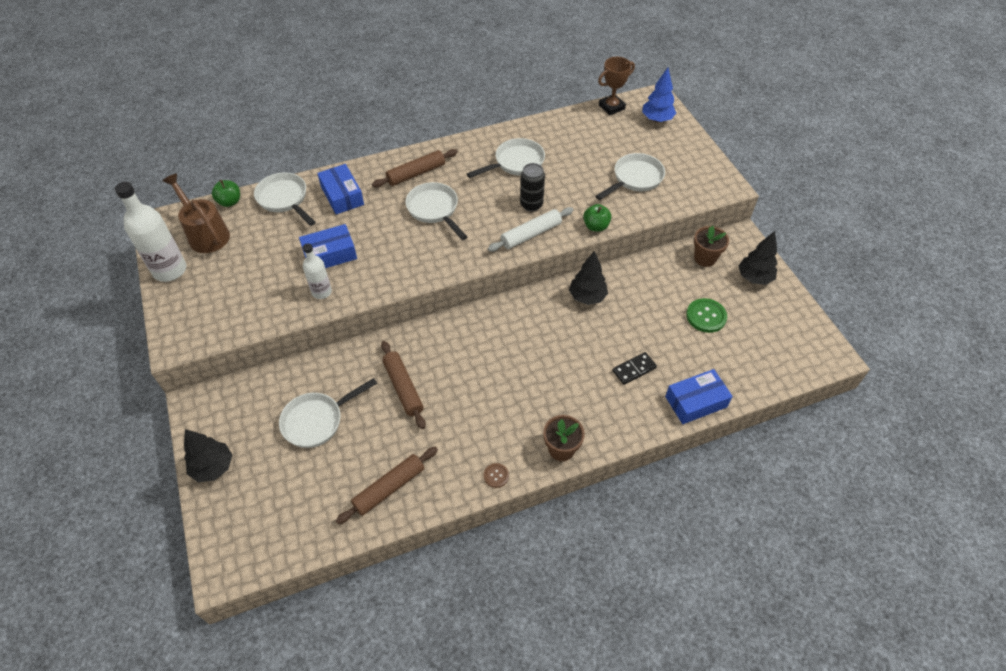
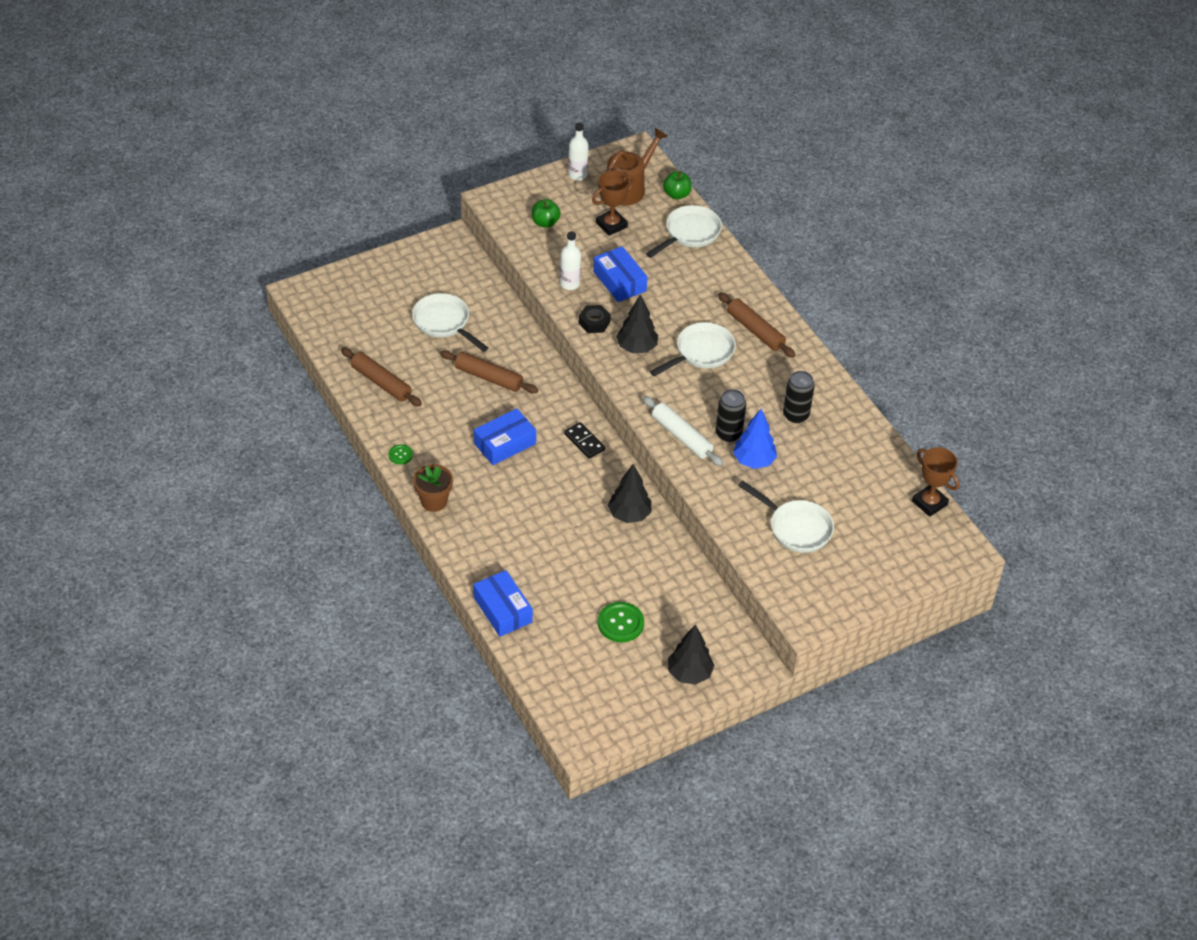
camera: 80 degrees right, 5 degrees down
white bottle [115,182,187,282] -> white bottle [568,123,589,181], size x0.59
black tree [184,429,232,482] -> black tree moved to [616,294,658,353]
blue box [317,164,364,214] -> blue box moved to [474,409,536,465]
brown rolling pin [381,341,426,429] -> brown rolling pin turned 60 degrees clockwise [440,350,538,393]
white pan [467,138,545,178] -> black can [783,371,815,423]
brown button [484,463,509,488] -> green button [389,444,413,464]
green apple [583,204,611,232] -> green apple moved to [532,199,561,228]
black domino [613,352,657,385] -> black domino moved to [564,422,605,459]
blue tree [642,68,676,123] -> blue tree moved to [733,409,777,469]
brown flower pot [694,225,729,267] -> none
none -> black nut [579,305,611,333]
none -> brown trophy [592,171,635,236]

